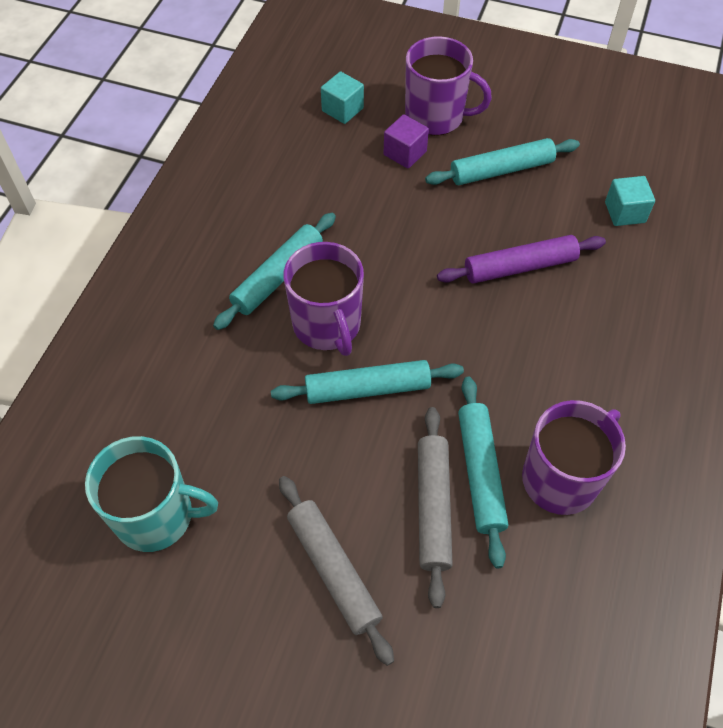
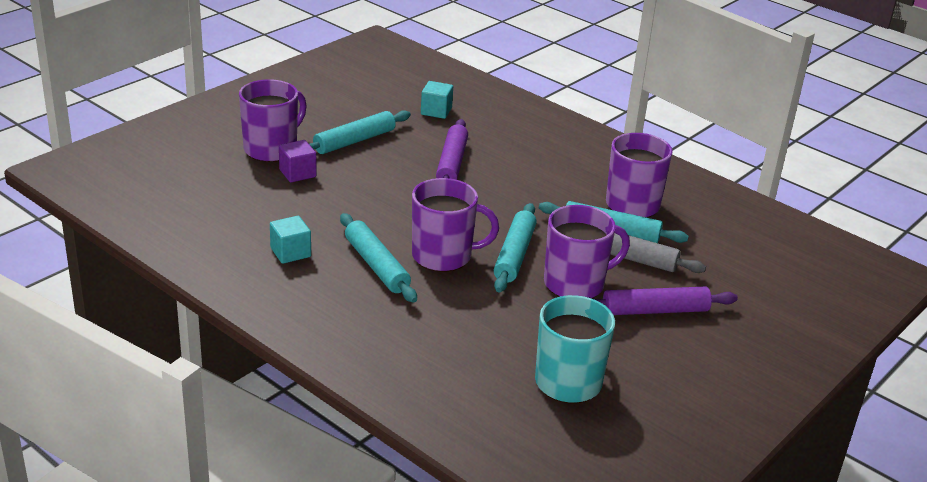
camera: 70 degrees left, 25 degrees down
grey rolling pin [279,476,394,666] -> purple rolling pin [588,287,738,315]
turquoise cube [321,71,364,124] -> turquoise cube moved to [270,216,311,264]
turquoise rolling pin [425,138,580,185] -> turquoise rolling pin turned 45 degrees clockwise [308,110,411,154]
none -> purple mug [544,205,630,298]

